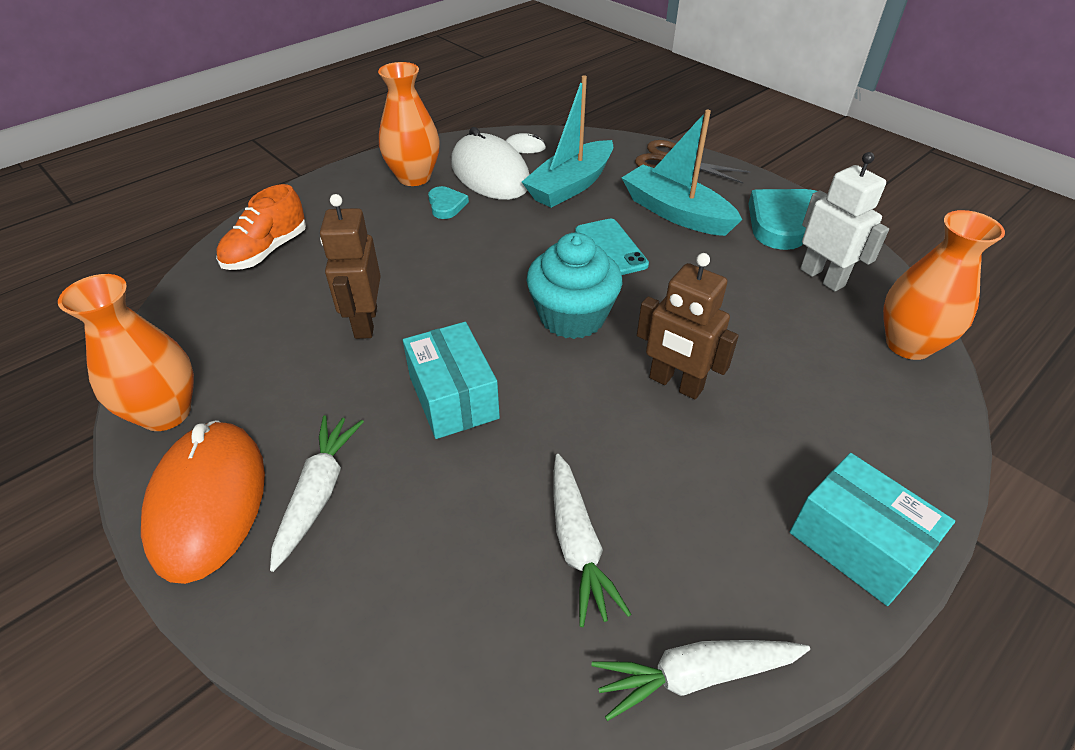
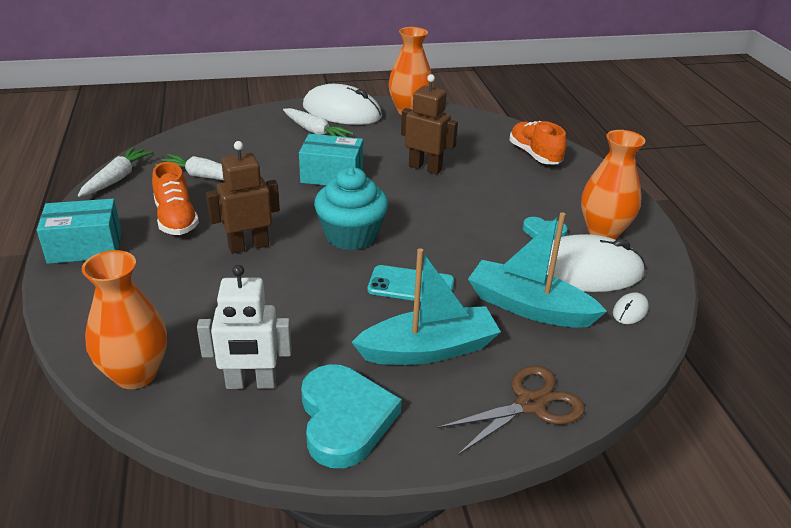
camera: 120 degrees right, 10 degrees down
orange mouse [141,420,265,584] -> white mouse [303,84,382,125]
turquoise boat [522,75,613,208] -> turquoise boat turned 45 degrees counterclockwise [468,212,607,328]
none -> orange shoe [152,162,199,235]

